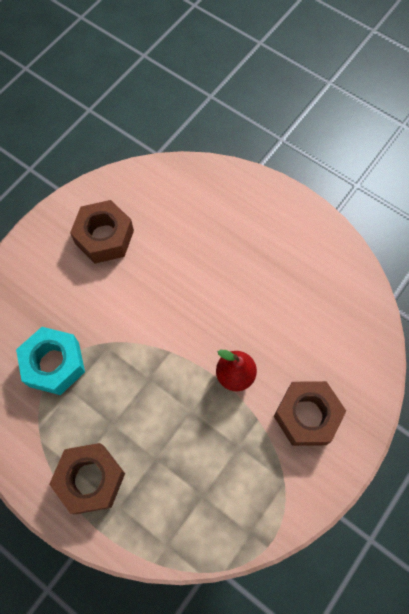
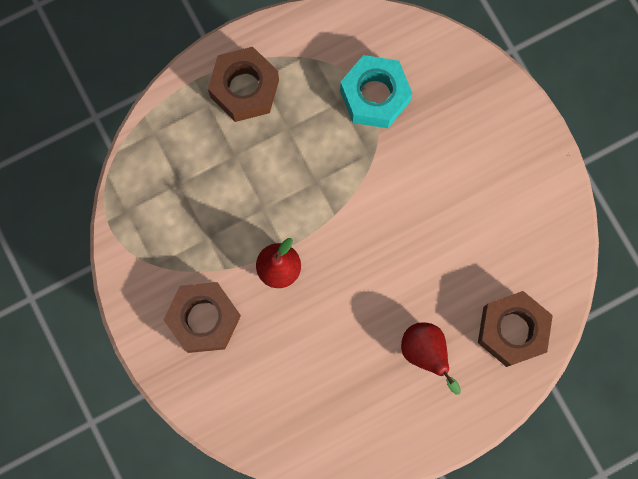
camera: 115 degrees right, 10 degrees up
brown nut [70,200,134,263] -> brown nut moved to [478,291,553,367]
none -> red pear [401,322,461,395]

